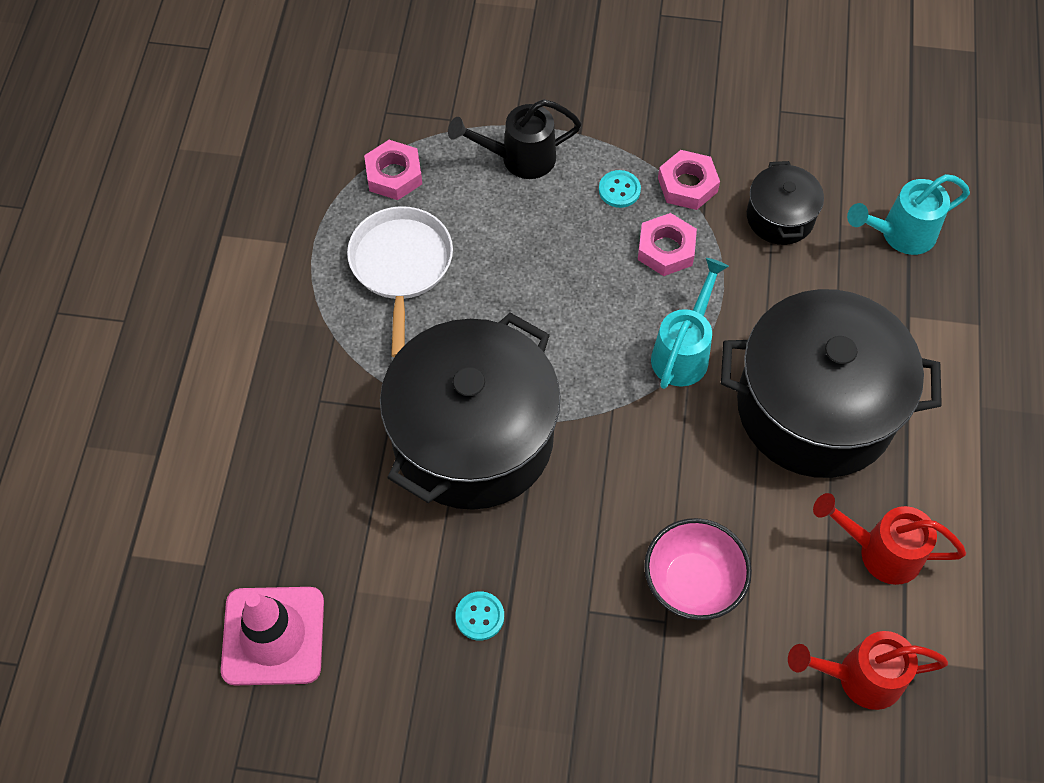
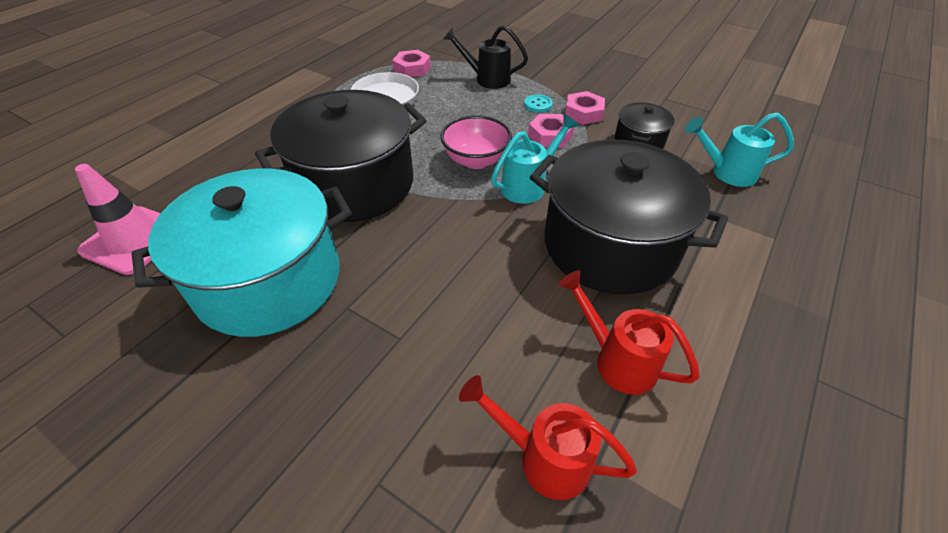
camera: 25 degrees right, 15 degrees down
turquoise button [455,591,504,641] -> turquoise pot [132,169,352,337]
pink bowl [644,518,752,620] -> pink bowl moved to [440,116,512,169]

